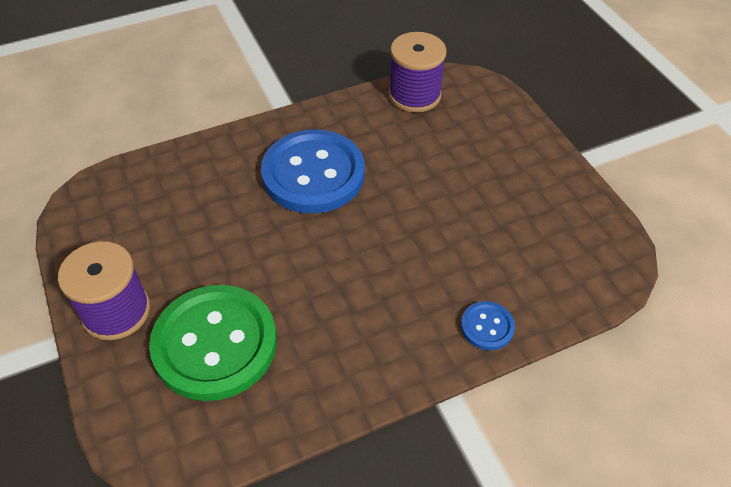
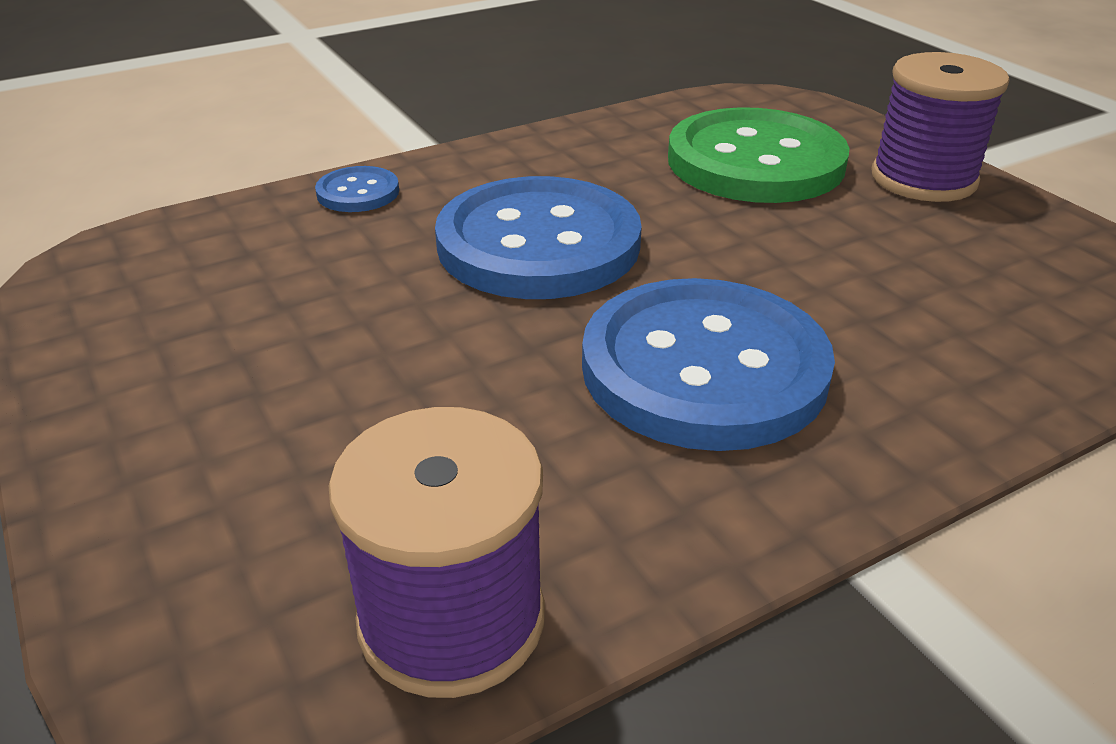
camera: 175 degrees right, 15 degrees down
none -> blue button [435,176,642,299]

